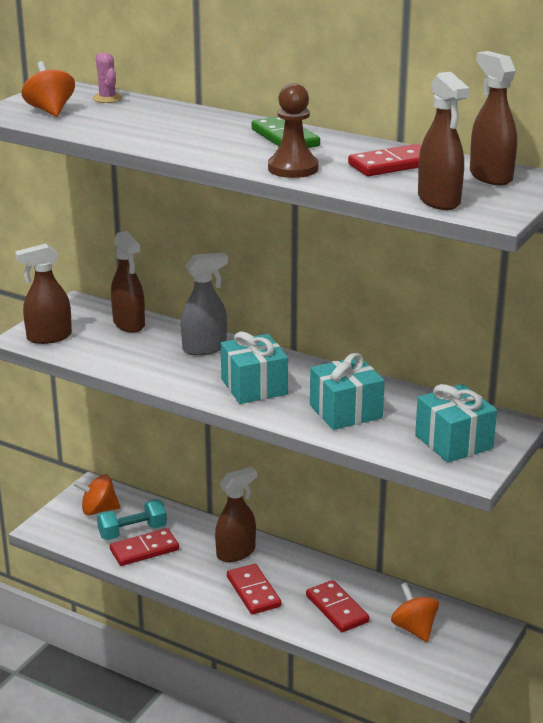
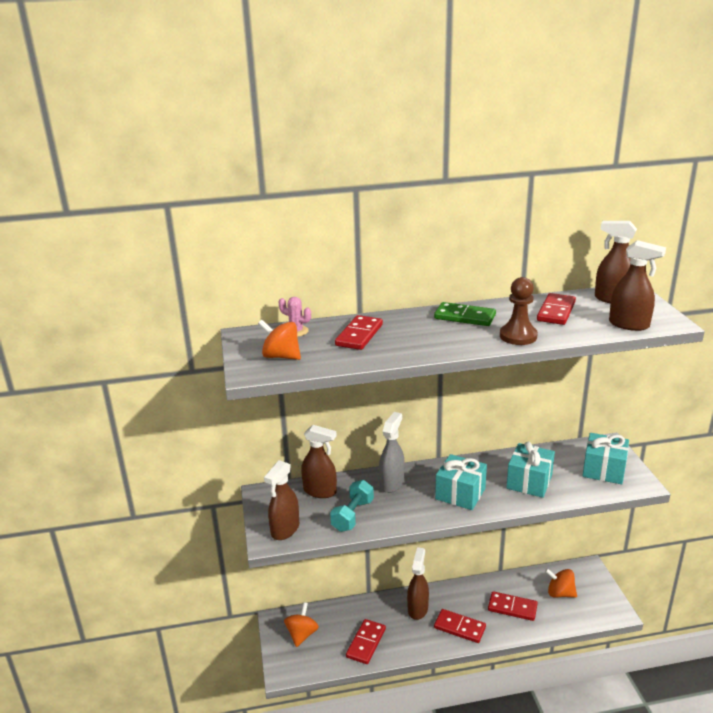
camera: 40 degrees left, 0 degrees up
orange spinning top [73,474,121,515] -> orange spinning top turned 150 degrees clockwise [284,602,319,647]
turquoise dumbbell [97,499,167,540] -> turquoise dumbbell moved to [330,480,374,532]
none -> red domino [335,315,383,350]

